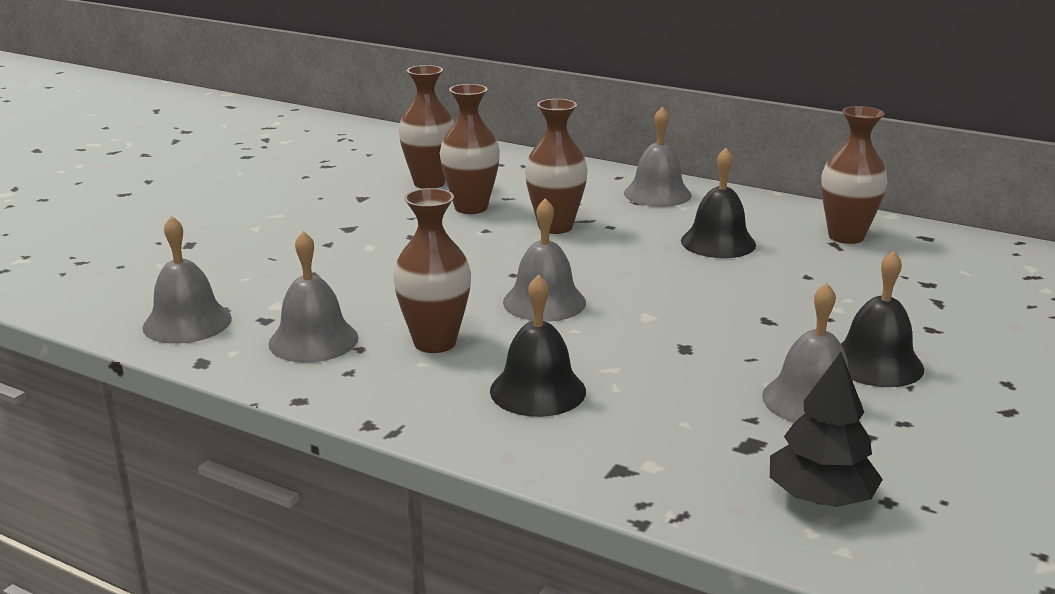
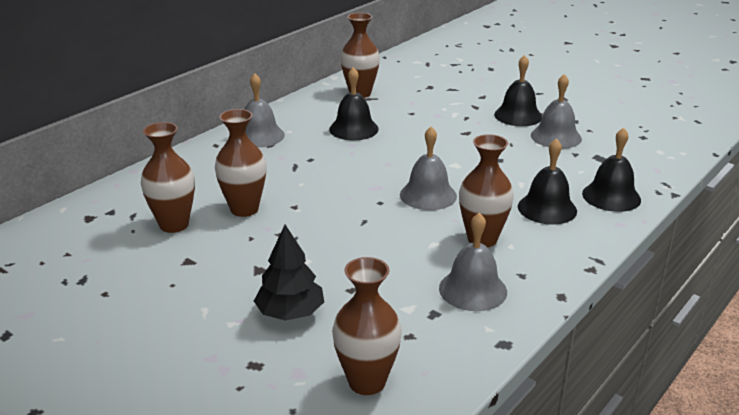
camera: 80 degrees left, 5 degrees up
grey bell [142,216,232,344] -> none
brown vase [525,99,588,234] -> brown vase moved to [332,257,402,395]
black tree [770,352,883,507] -> black tree moved to [254,225,324,321]
none -> black bell [582,128,641,212]

